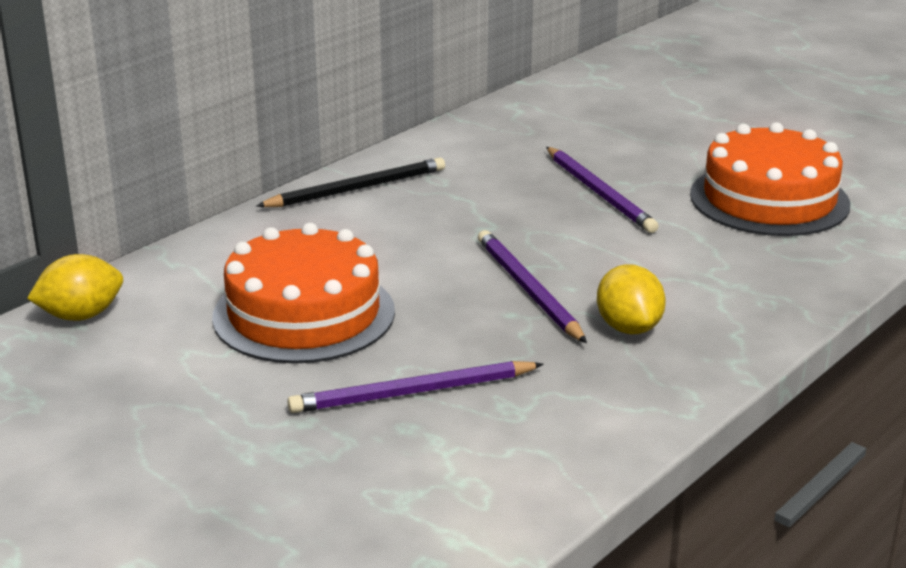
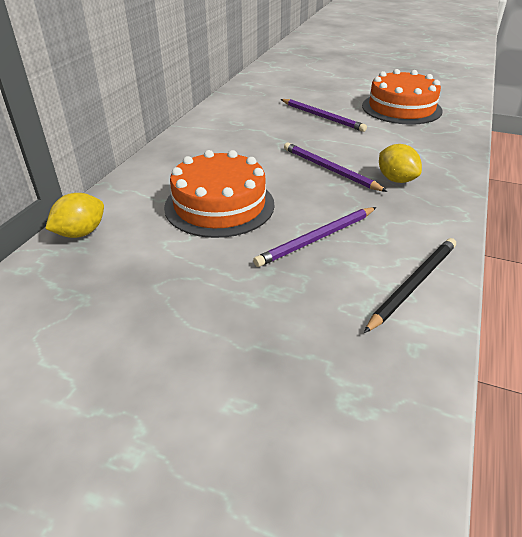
camera: 20 degrees left, 10 degrees up
black pencil [256,157,445,207] -> black pencil moved to [364,238,456,333]

